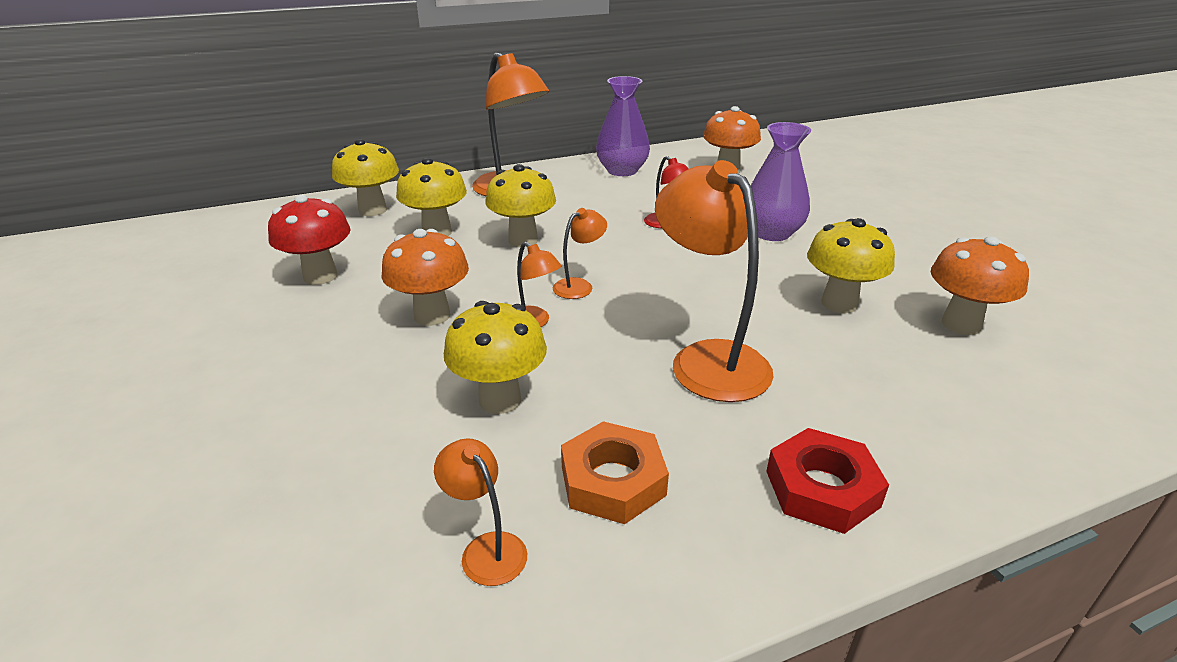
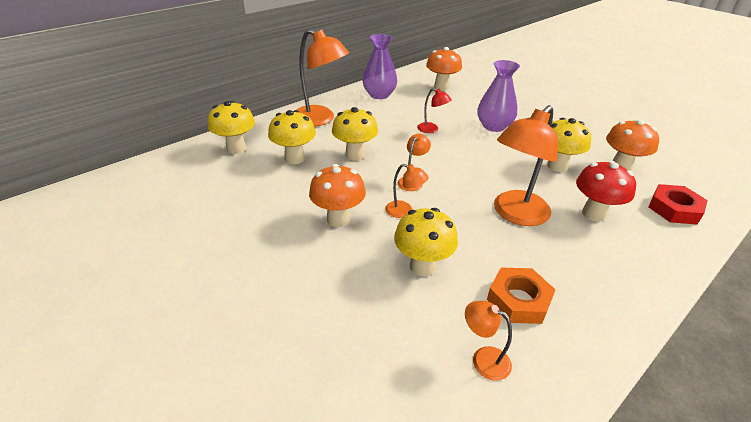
camera: 20 degrees left, 5 degrees up
red mushroom [268,195,351,285] -> red mushroom moved to [576,161,636,222]
orange lamp [655,160,773,402] -> orange lamp turned 90 degrees counterclockwise [494,105,558,226]
red nut [766,428,889,534] -> red nut moved to [649,184,708,225]

